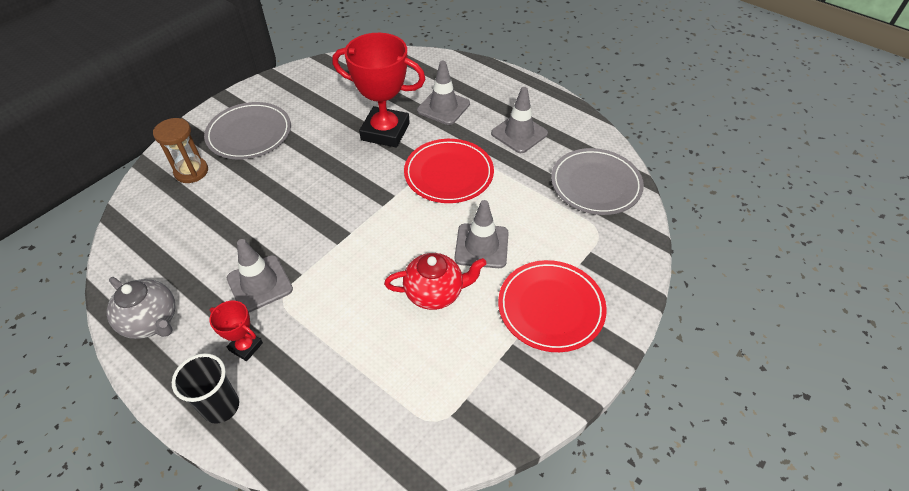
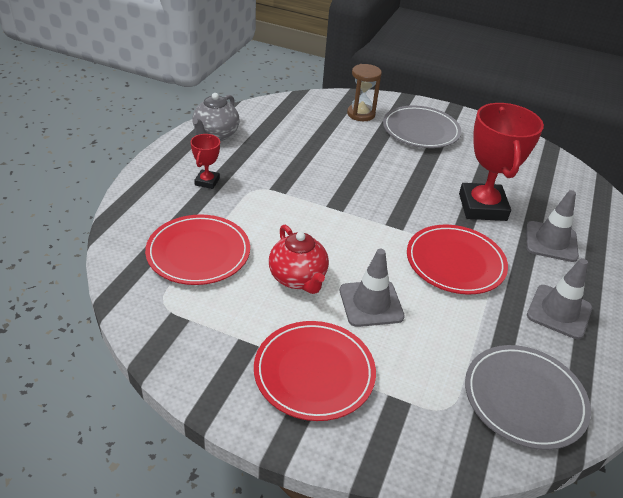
camera: 70 degrees right, 10 degrees down
black cup [172,353,239,424] -> none
grey traffic cone [227,239,293,313] -> none
none -> red plate [145,214,250,285]

